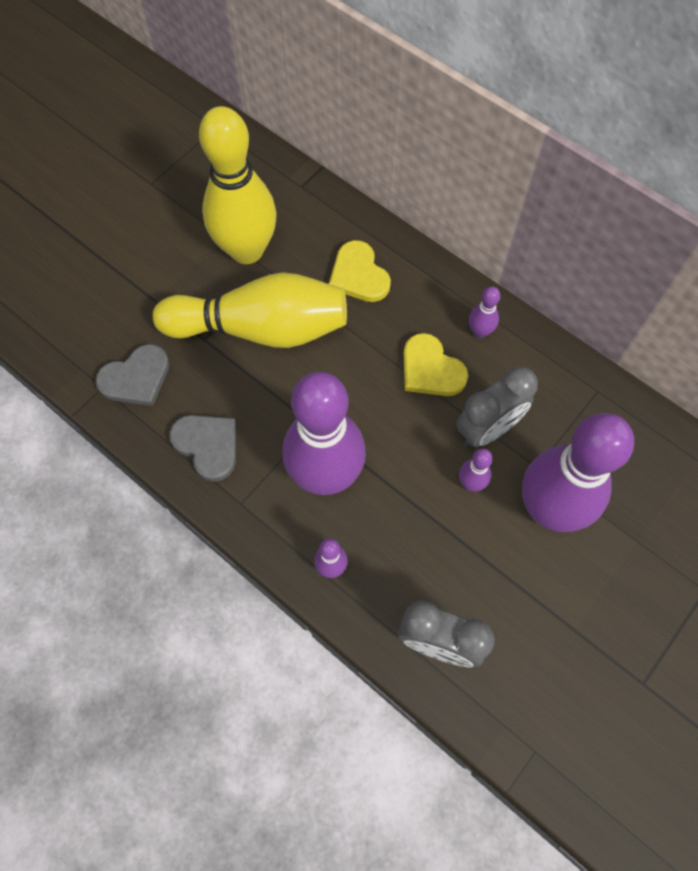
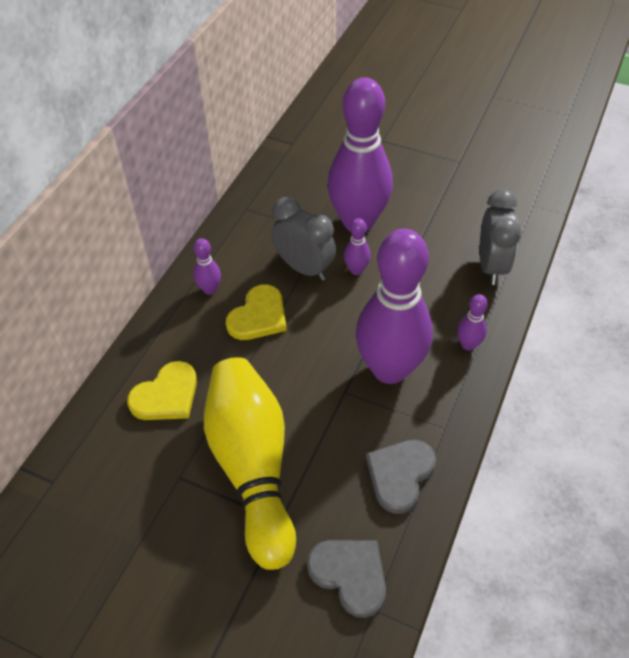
camera: 105 degrees left, 15 degrees down
yellow bowling pin [199,106,277,264] -> none

